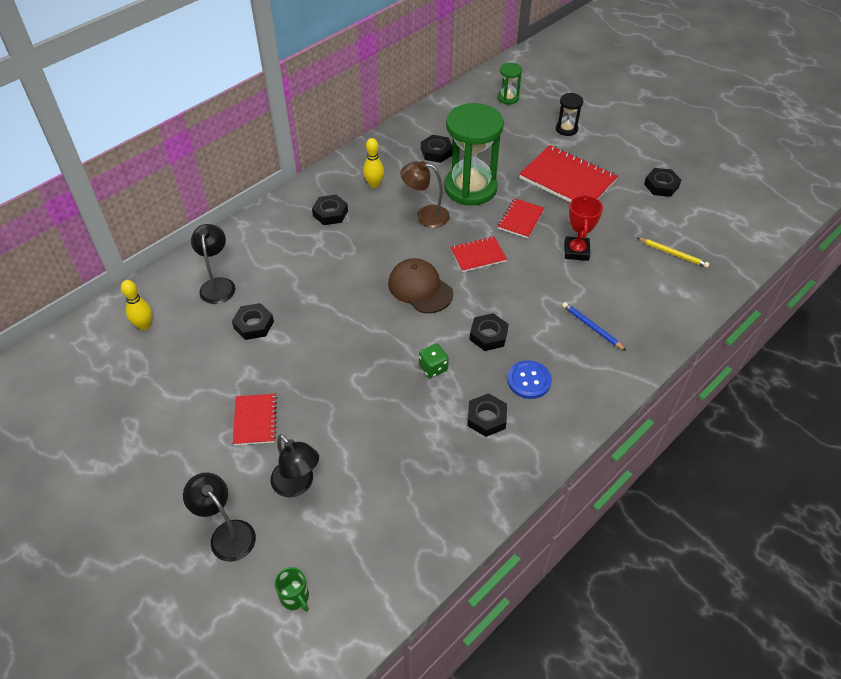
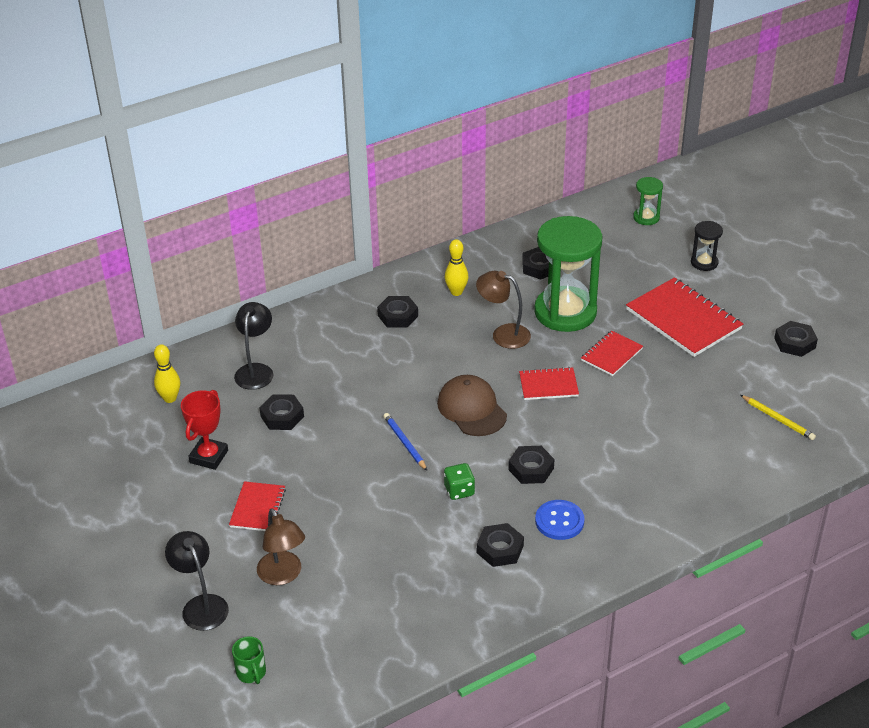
camera: 15 degrees right, 10 degrees down
black lamp [271,434,319,497] -> brown lamp [257,508,305,585]
blue pencil [562,302,626,351] -> blue pencil moved to [383,413,427,471]
red trophy [565,194,603,261] -> red trophy moved to [181,390,228,470]

